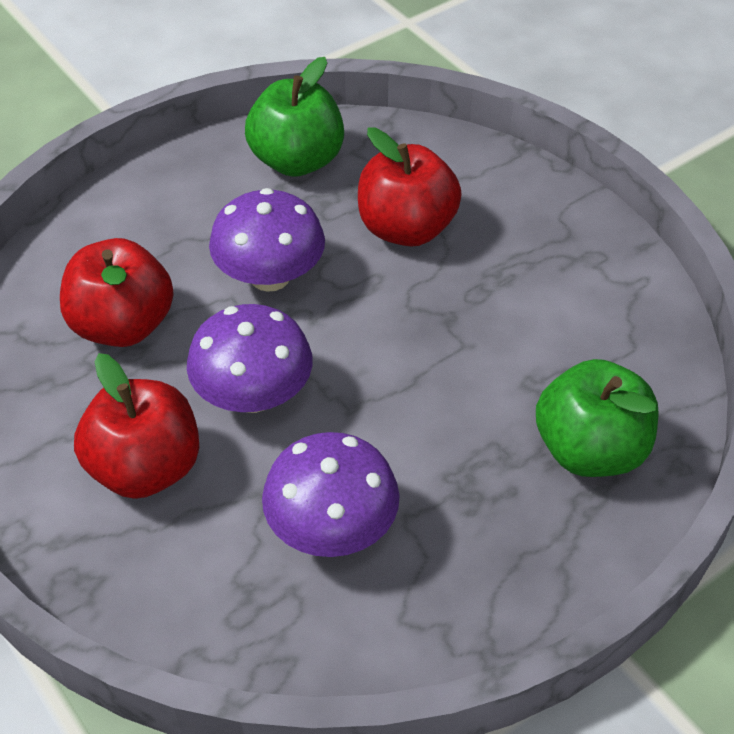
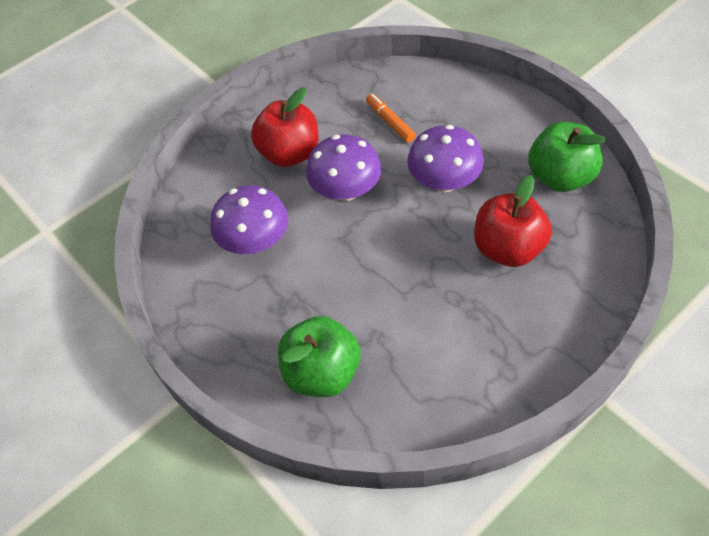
camera: 90 degrees right, 5 degrees up
red apple [60,238,174,347] -> orange marker [366,94,416,143]

